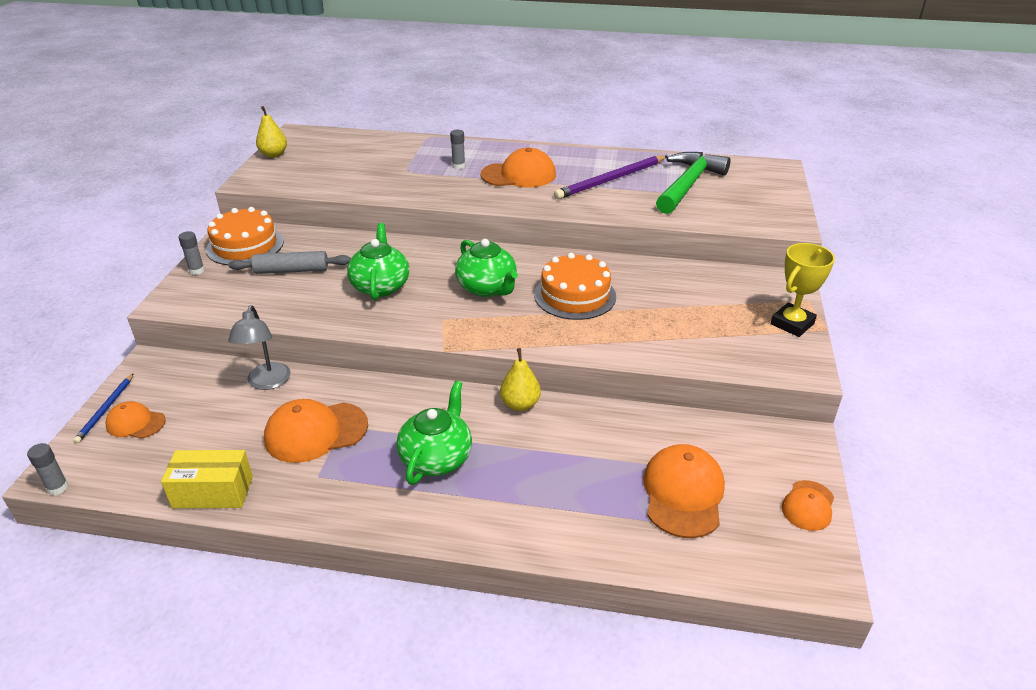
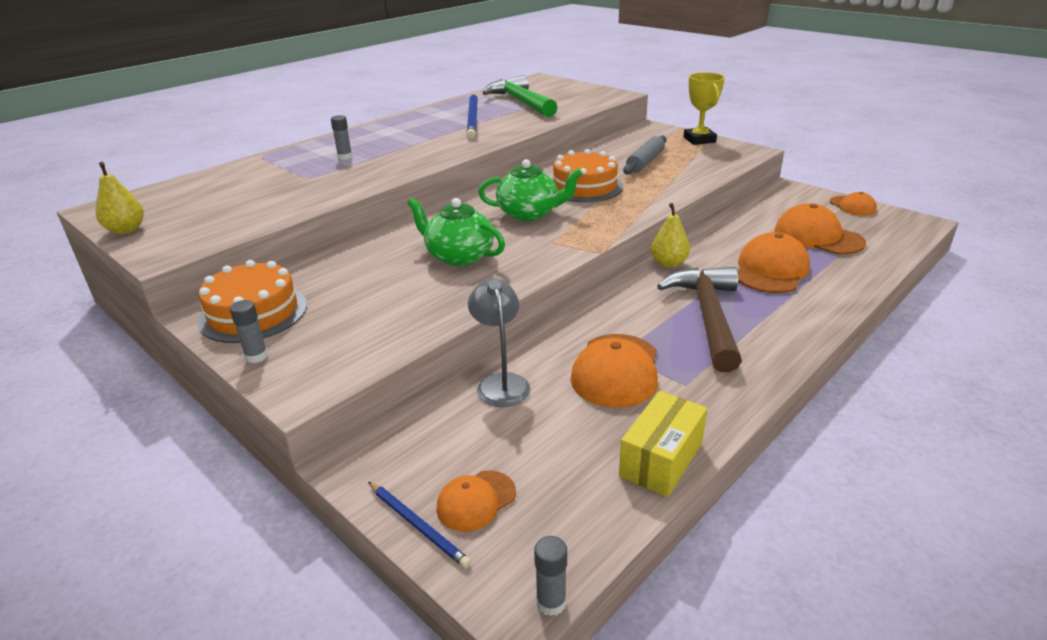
camera: 55 degrees left, 5 degrees down
grey rolling pin [228,251,351,274] -> grey rolling pin moved to [623,135,666,174]
grey lamp [228,305,290,390] -> grey lamp turned 135 degrees counterclockwise [468,279,530,407]
green teapot [397,381,472,485] -> brown hammer [657,267,742,372]
orange cap [481,148,556,187] -> orange cap moved to [738,232,810,293]
purple pencil [554,155,667,199] -> blue pencil [466,94,478,139]

